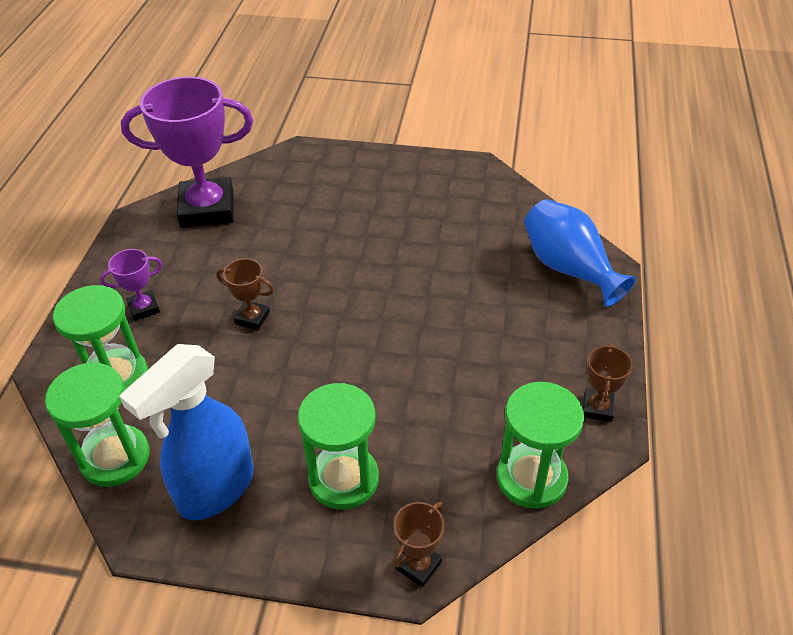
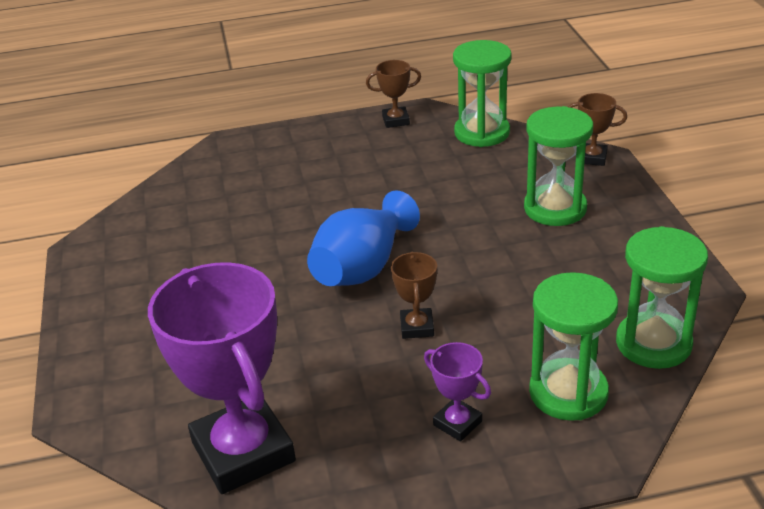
camera: 110 degrees left, 10 degrees down
blue spray bottle [119,344,254,520] -> none
blue vase [524,199,636,307] -> blue vase moved to [307,191,420,286]

